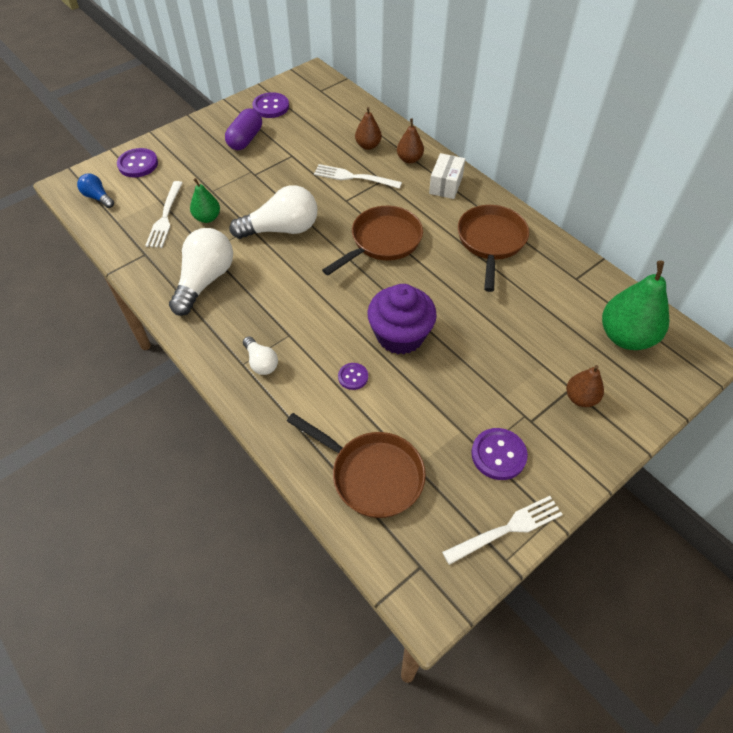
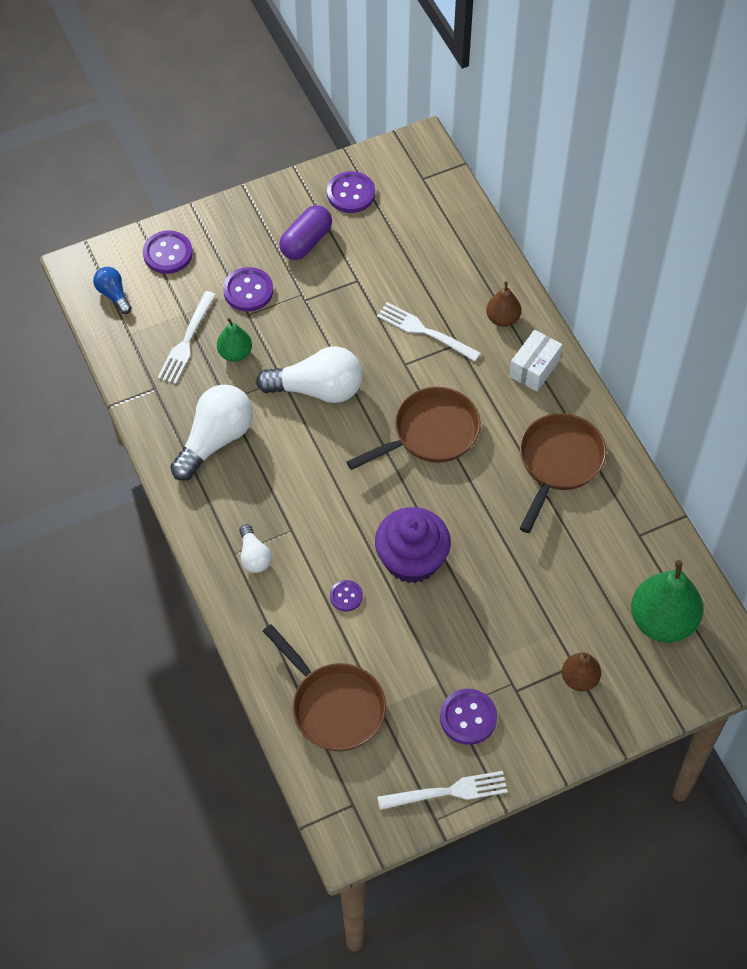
camera: 15 degrees right, 5 degrees up
brown pear [355,107,382,150] -> none
none -> purple button [223,267,273,311]

